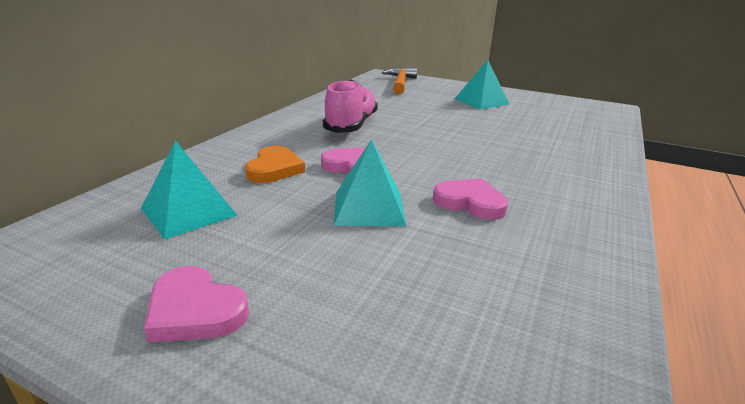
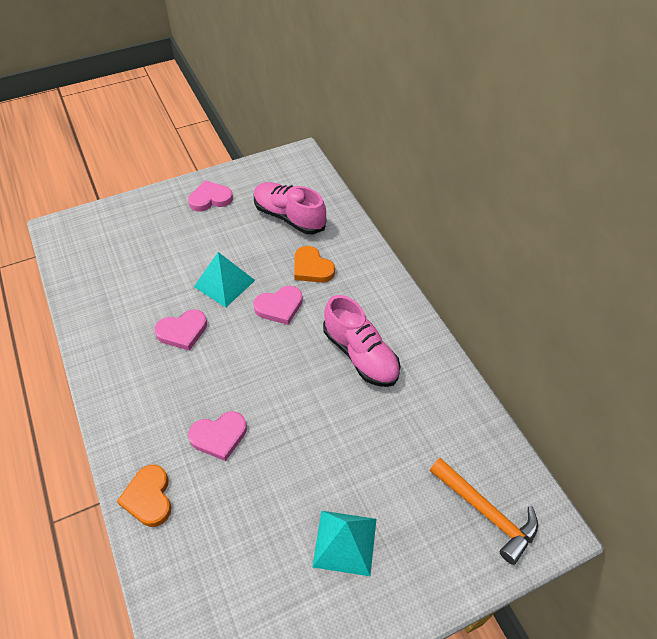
camera: 130 degrees right, 25 degrees up
turquoise pyramid [141,140,238,239] -> pink shoe [254,182,326,234]
none -> orange heart [117,465,172,527]
none -> pink heart [188,411,247,461]

